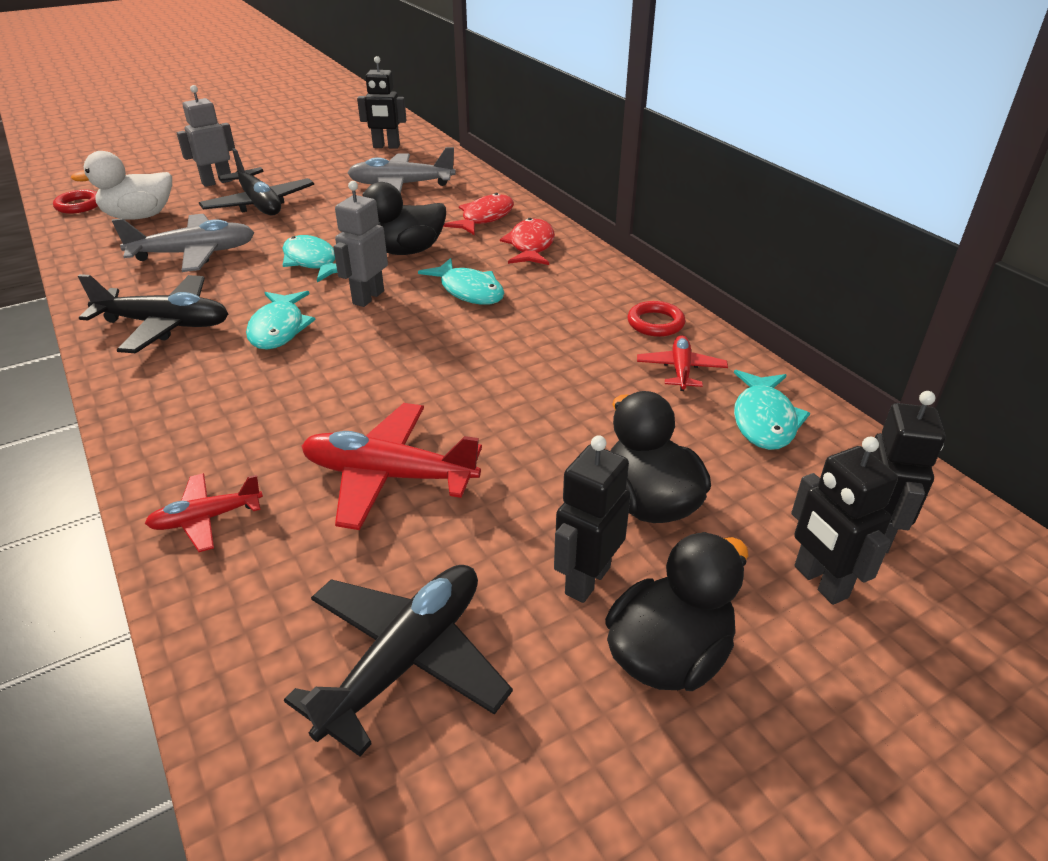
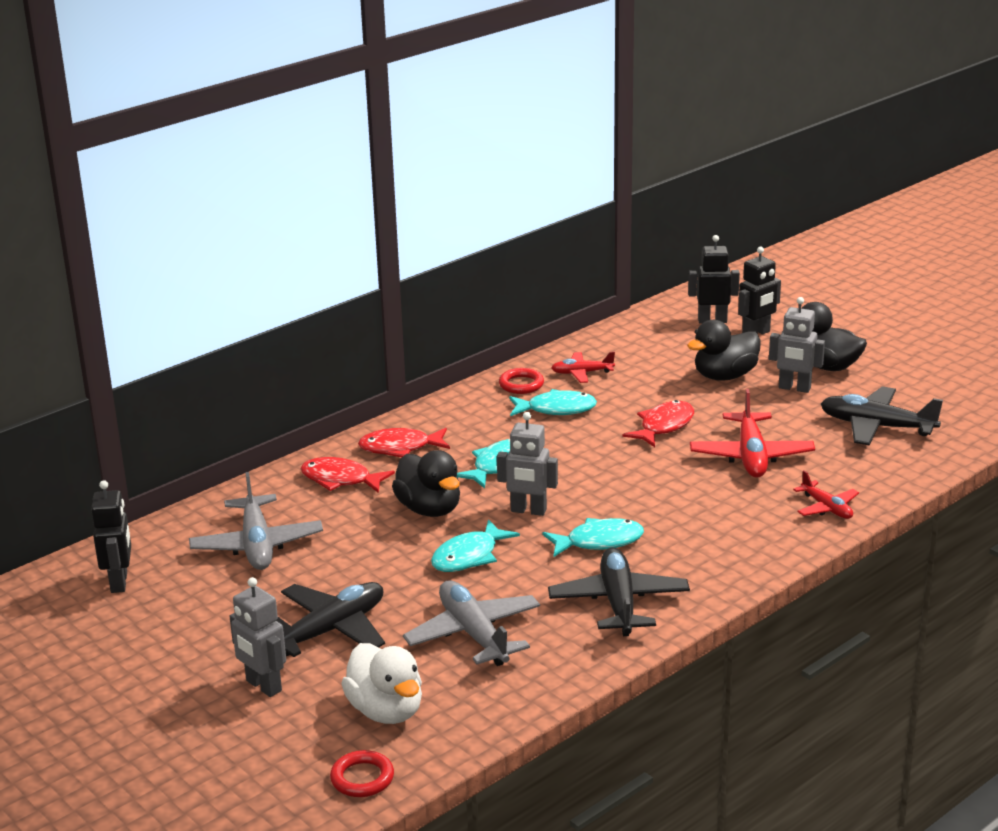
camera: 100 degrees left, 10 degrees down
black robot [554,435,631,603] -> grey robot [769,297,825,393]
turquoise fish [734,370,810,450] -> turquoise fish moved to [509,389,597,416]
none -> red fish [623,400,694,447]

